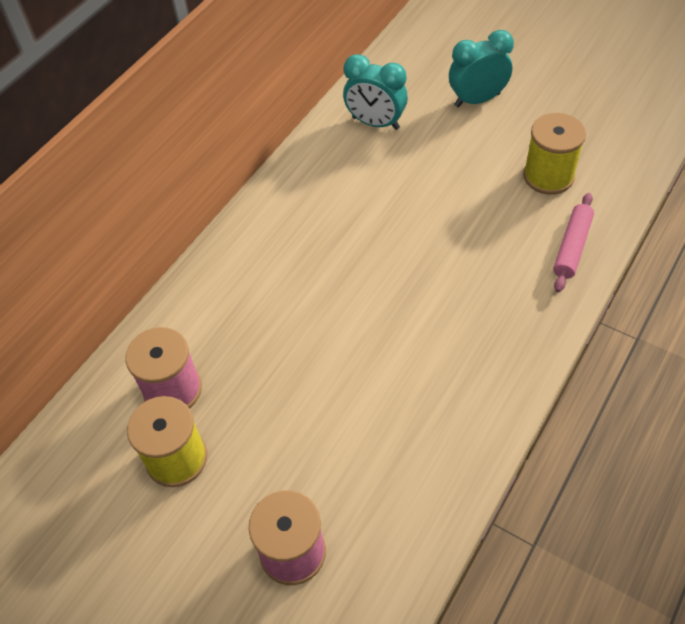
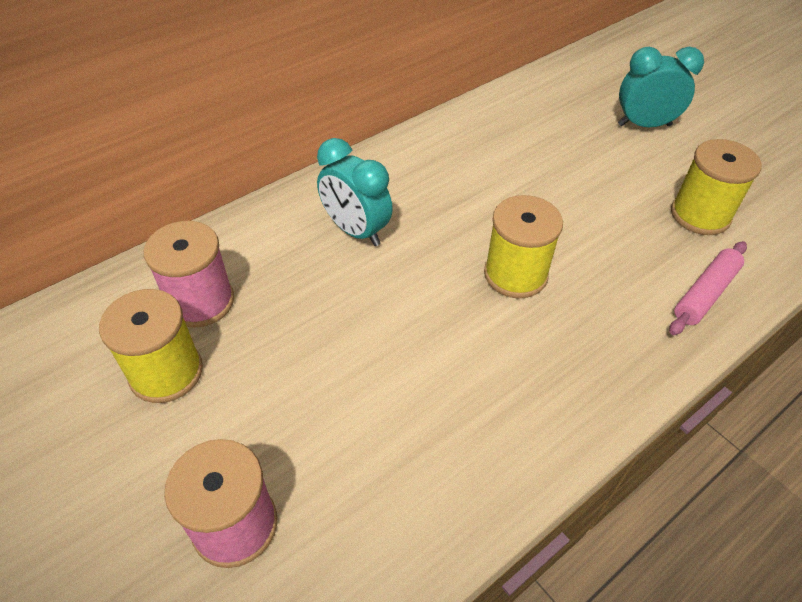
camera: 15 degrees right, 5 degrees down
turquoise clock [343,54,408,130] -> turquoise clock moved to [317,138,393,246]
none -> yellow spool [484,195,563,298]

